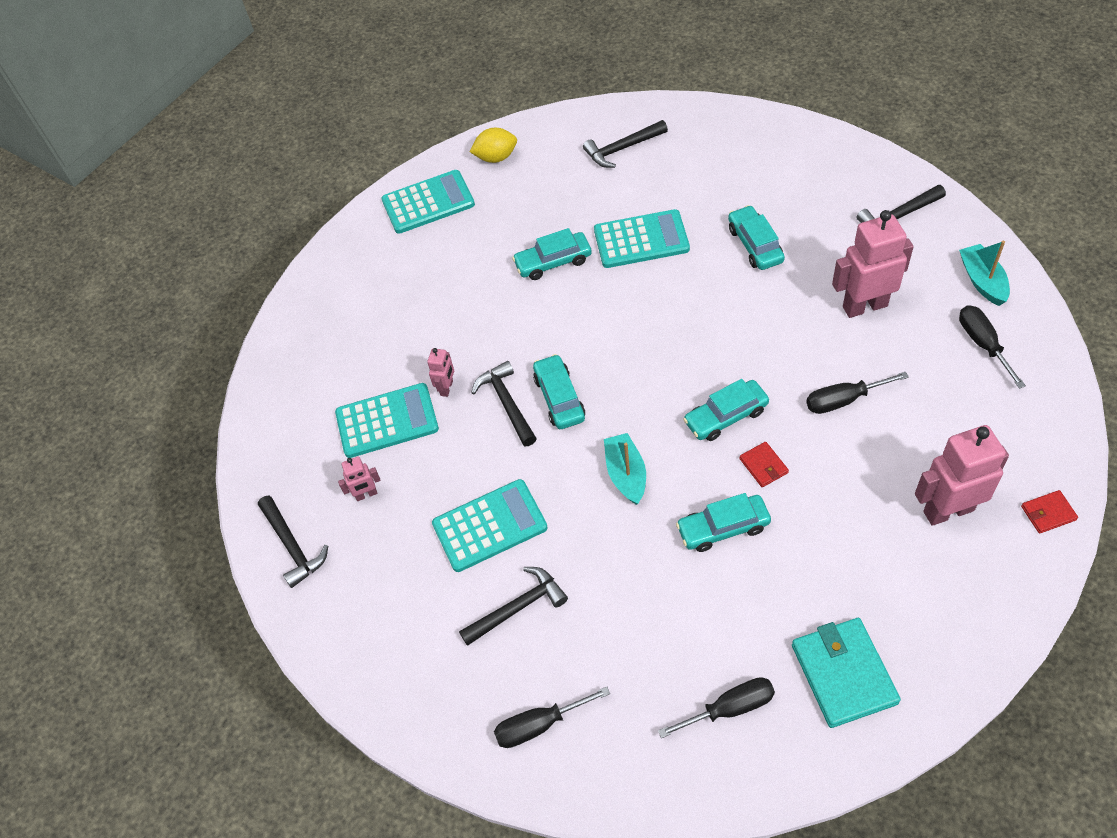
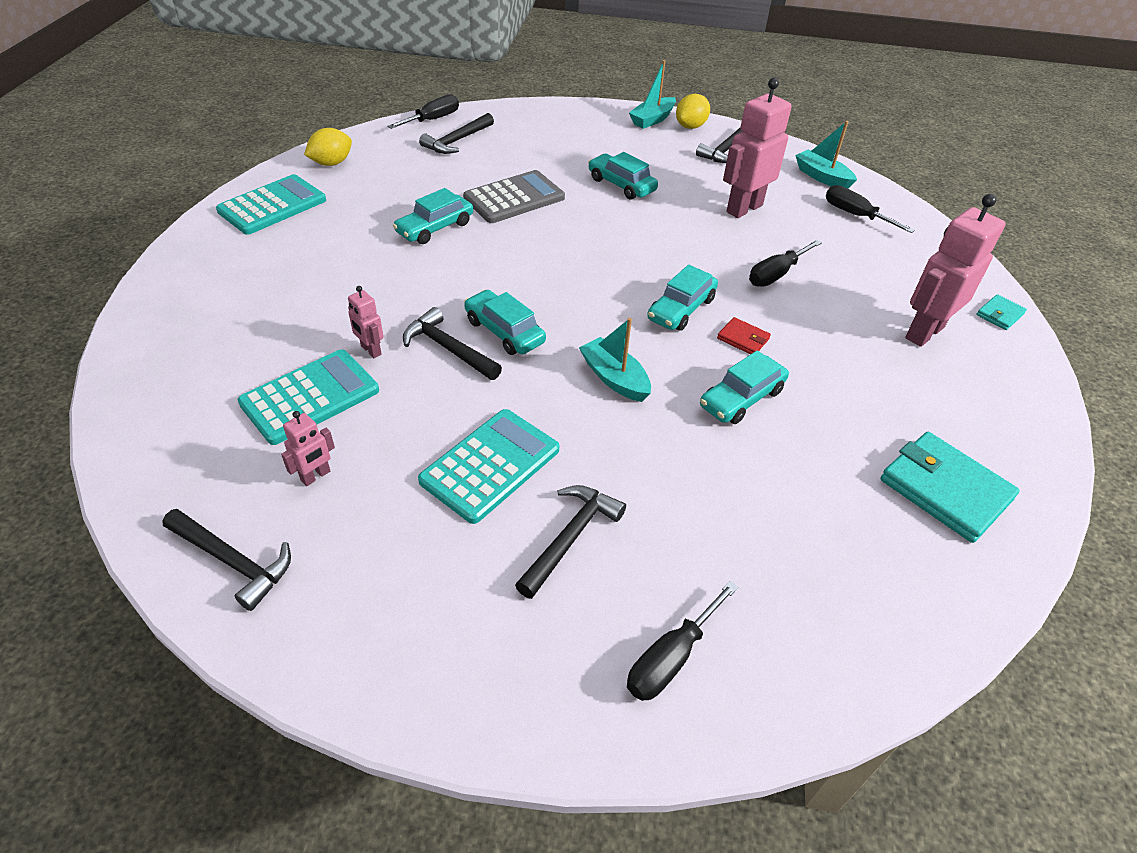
camera: 35 degrees left, 10 degrees down
pink robot [427,348,454,397] -> pink robot turned 150 degrees clockwise [348,286,384,358]
turquoise calculator [594,209,690,268] -> grey calculator [463,170,565,223]
black screwdriver [658,677,775,738] -> black screwdriver moved to [387,94,459,129]
red wallet [1021,490,1078,534] -> turquoise wallet [976,294,1027,330]
none -> turquoise boat [629,60,676,129]
none -> yellow lemon [676,94,710,129]

